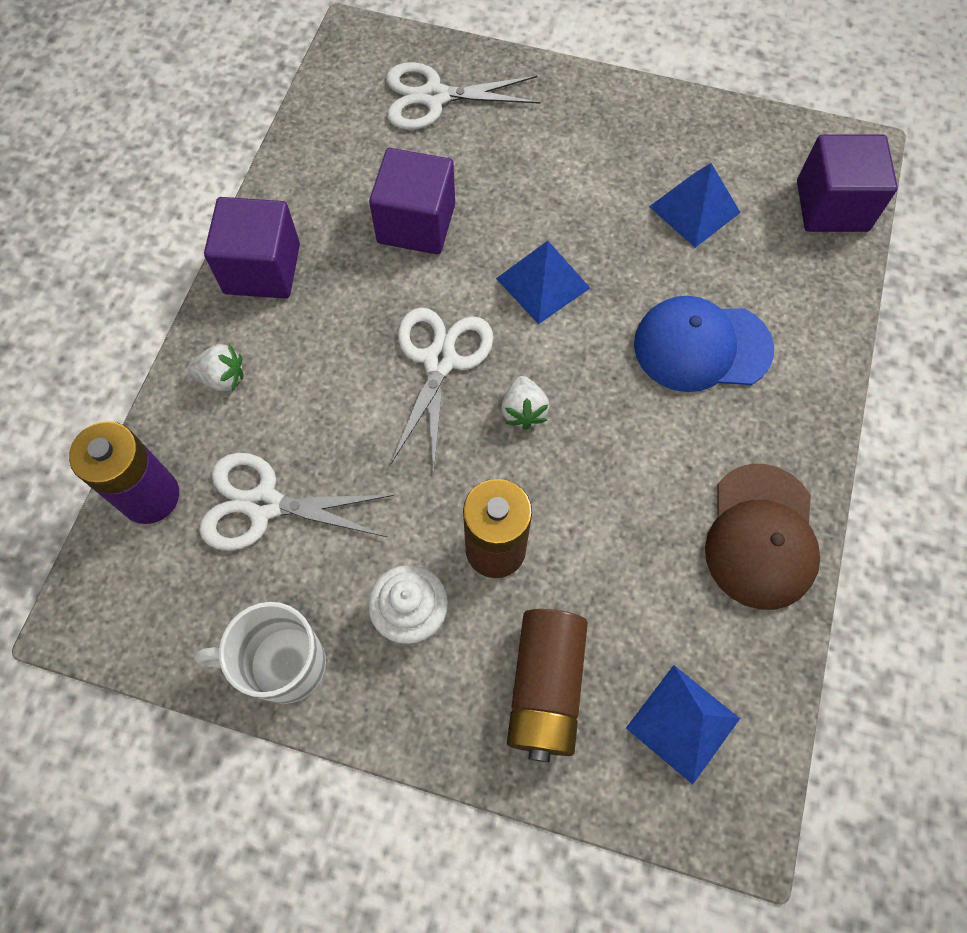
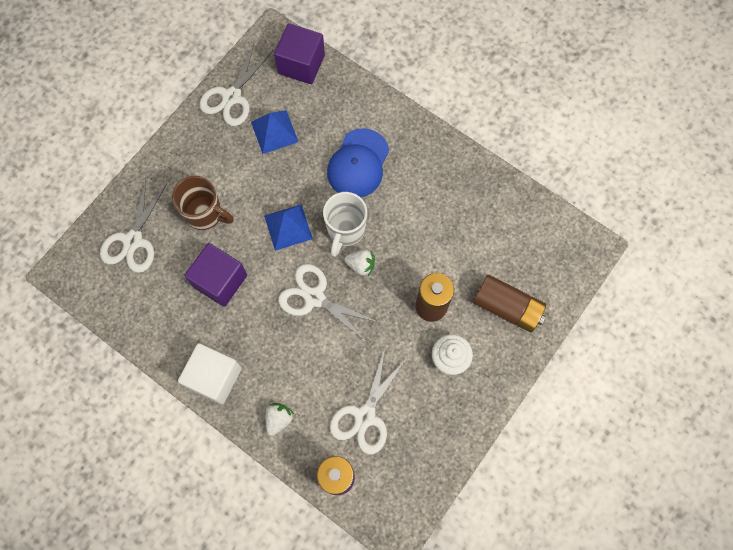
camera: 70 degrees left, 5 degrees up
white mug [194,602,326,704] -> white mug moved to [323,192,367,257]
purple cube [204,197,300,299] -> white cube [178,343,242,405]
blue pyramid [626,665,740,785] -> none
brown cap [705,464,820,610] -> none
none -> brown mug [172,176,234,230]
none -> white scissors [200,44,273,126]

